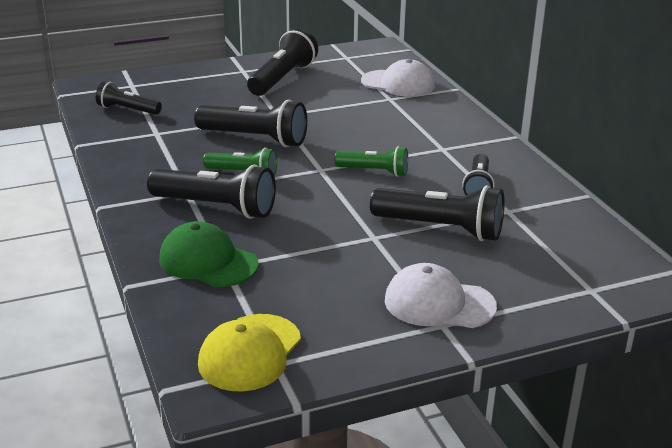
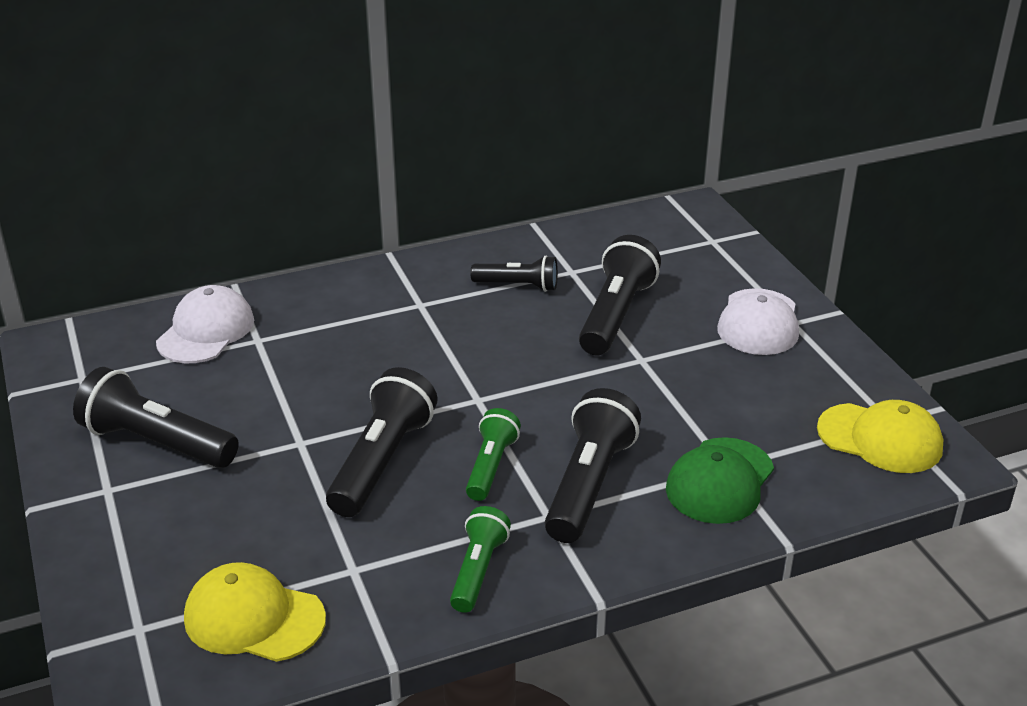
camera: 90 degrees left, 5 degrees up
black flashlight [96,81,162,115] -> yellow cap [184,562,326,662]
green flashlight [335,146,408,177] -> green flashlight moved to [450,506,511,613]

